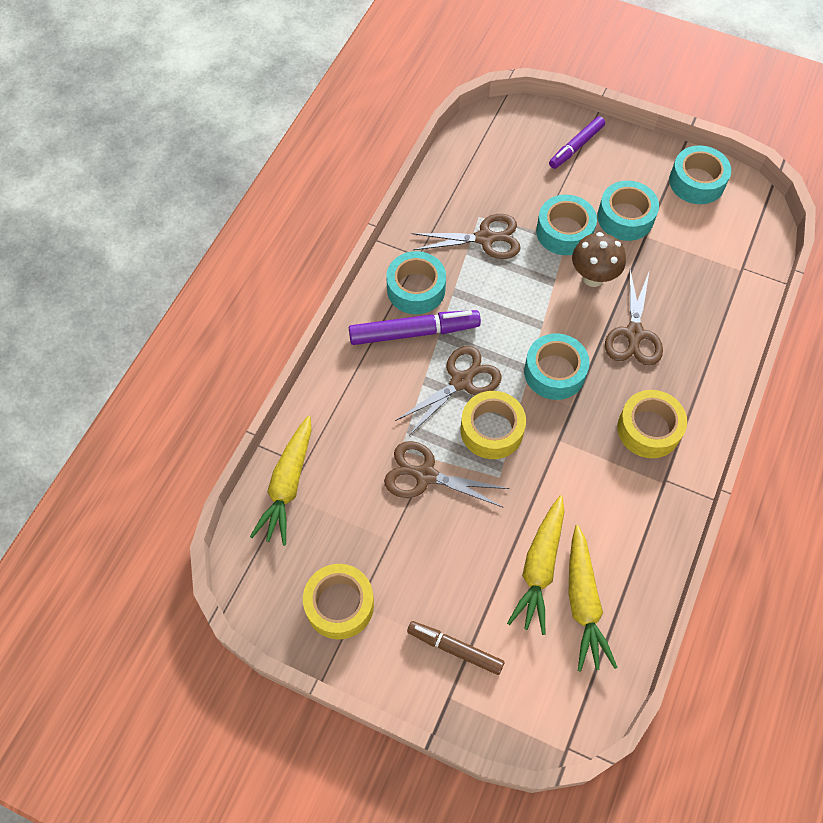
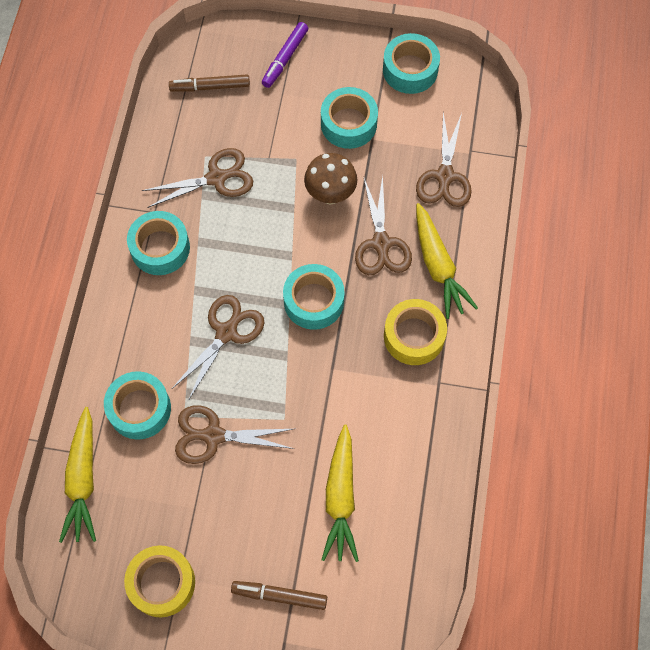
camera: 15 degrees left, 5 degrees up
purple marker [349,310,481,345] -> none
yellow tape [460,391,526,459] -> none
turquoise tape [536,195,597,255] -> turquoise tape moved to [104,371,171,440]
yellow carrot [569,525,618,672] -> yellow carrot moved to [416,203,478,319]
none -> brown marker [169,74,250,92]
none -> brown scissors [416,112,472,207]

